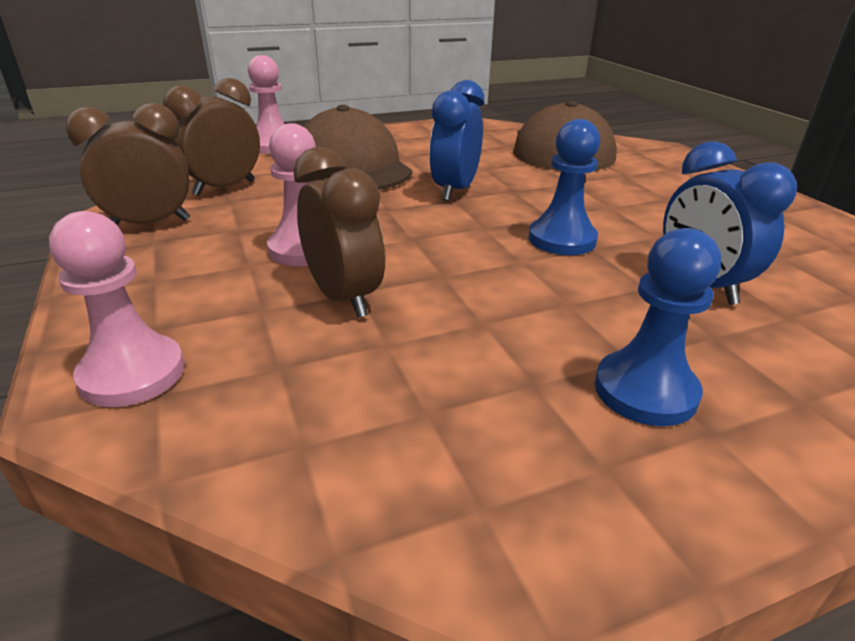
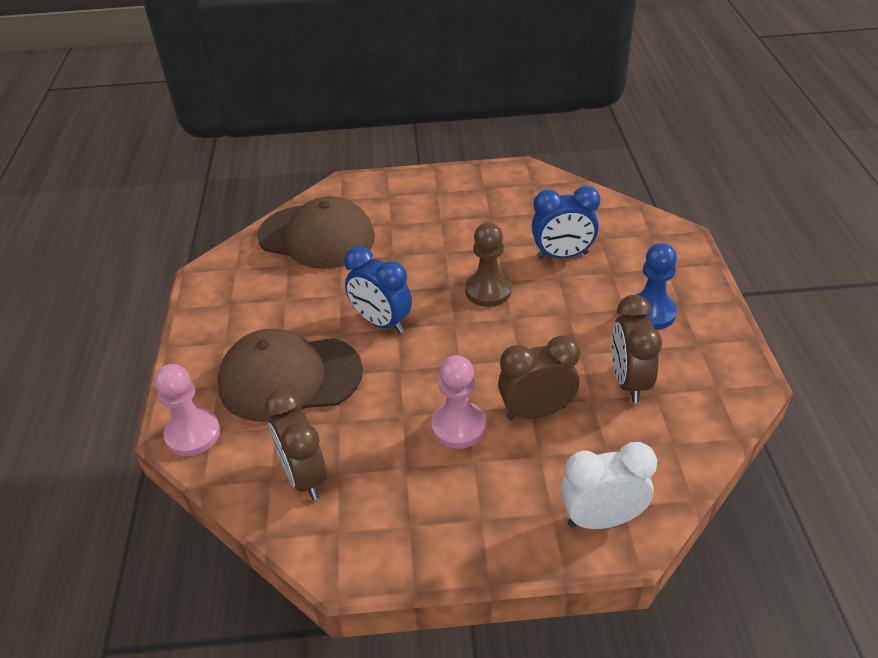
camera: 70 degrees left, 10 degrees up
pink pawn [49,211,185,407] -> white clock [561,442,657,529]
brown clock [66,103,190,226] -> brown clock moved to [612,295,662,403]
blue pawn [529,119,600,255] -> brown pawn [465,222,512,307]

